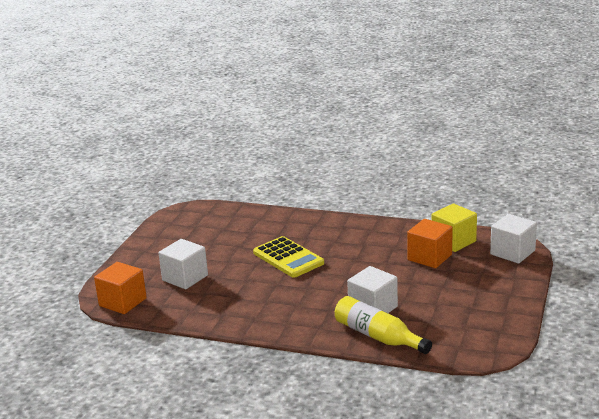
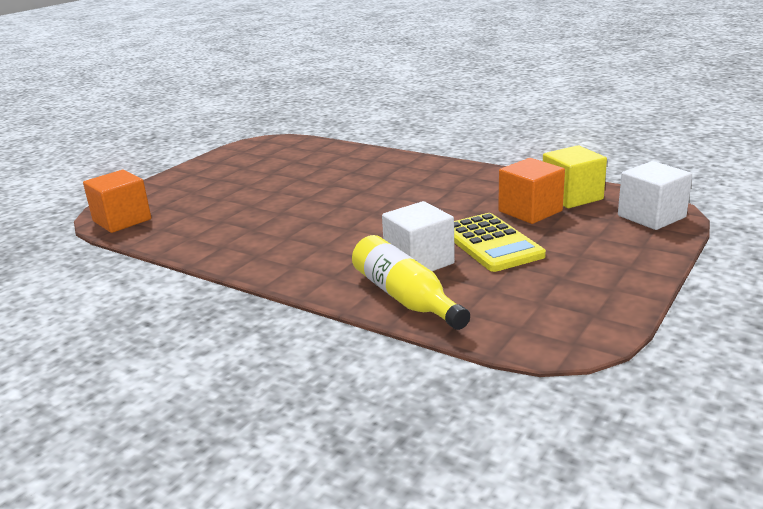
camera: 15 degrees right, 0 degrees up
white cube [159,239,208,289] -> none
yellow calculator [253,236,324,278] -> yellow calculator moved to [454,213,546,272]

